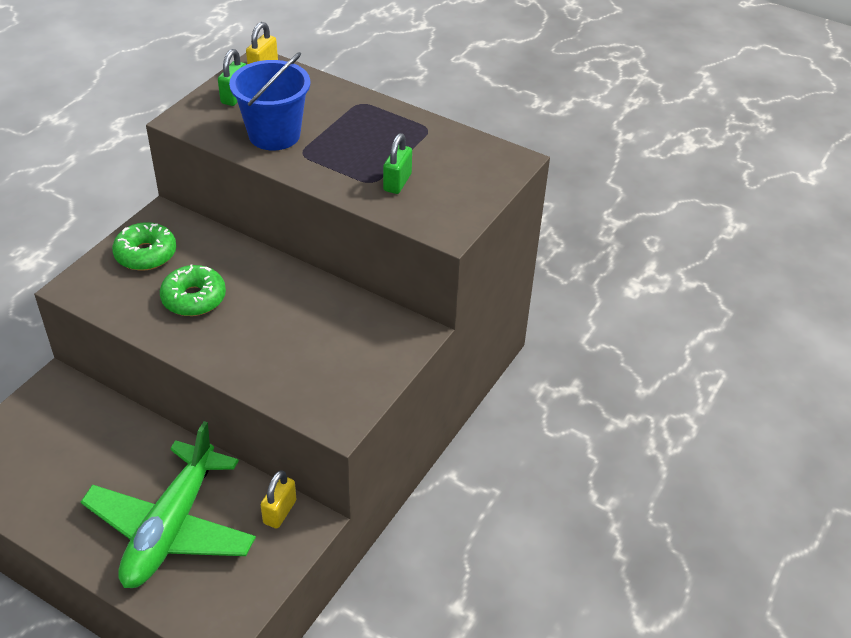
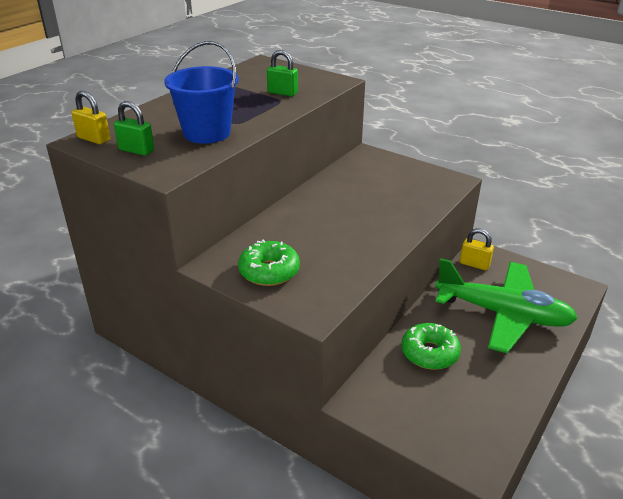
camera: 85 degrees left, 10 degrees down
green donut [160,264,226,316] -> green donut moved to [402,323,461,370]

